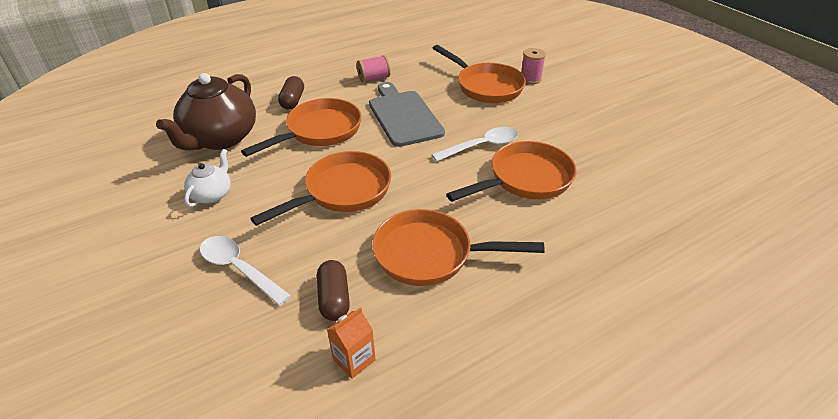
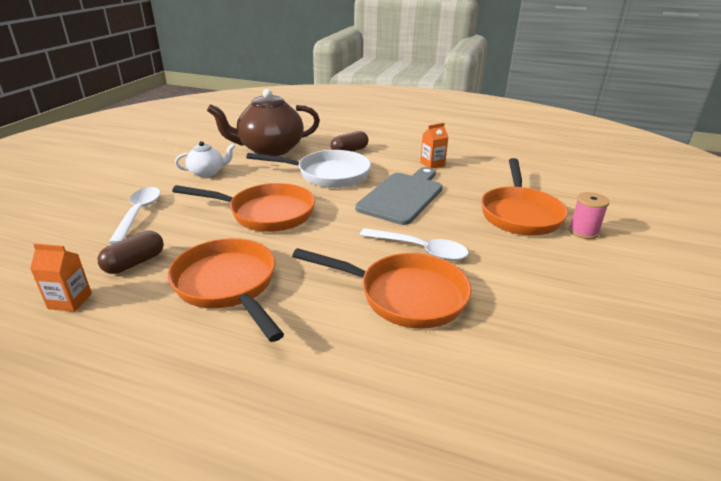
camera: 50 degrees right, 10 degrees down
orange pan [241,98,362,157] -> white pan [246,150,371,188]
pink spool [357,55,391,82] -> orange carton [420,123,448,168]

